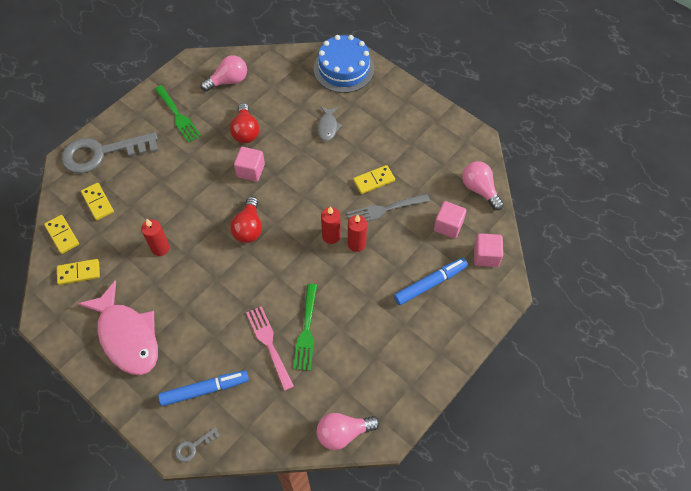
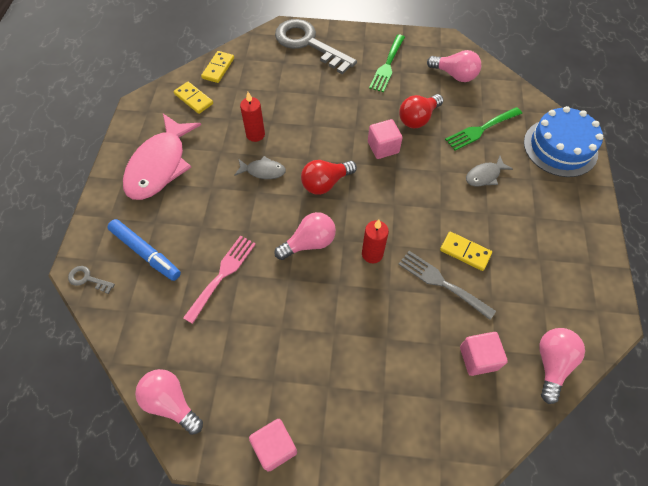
camera: 55 degrees right, 0 degrees up
yellow domino [81,183,114,220] -> none
green fork [293,284,317,371] -> green fork moved to [445,107,522,150]
red candle [348,215,367,252] -> none
blue marker [394,258,468,305] -> none
pink cube [474,233,503,267] -> pink cube moved to [249,419,297,472]
none -> grey fish [234,156,286,179]
none -> pink light bulb [274,212,336,260]

